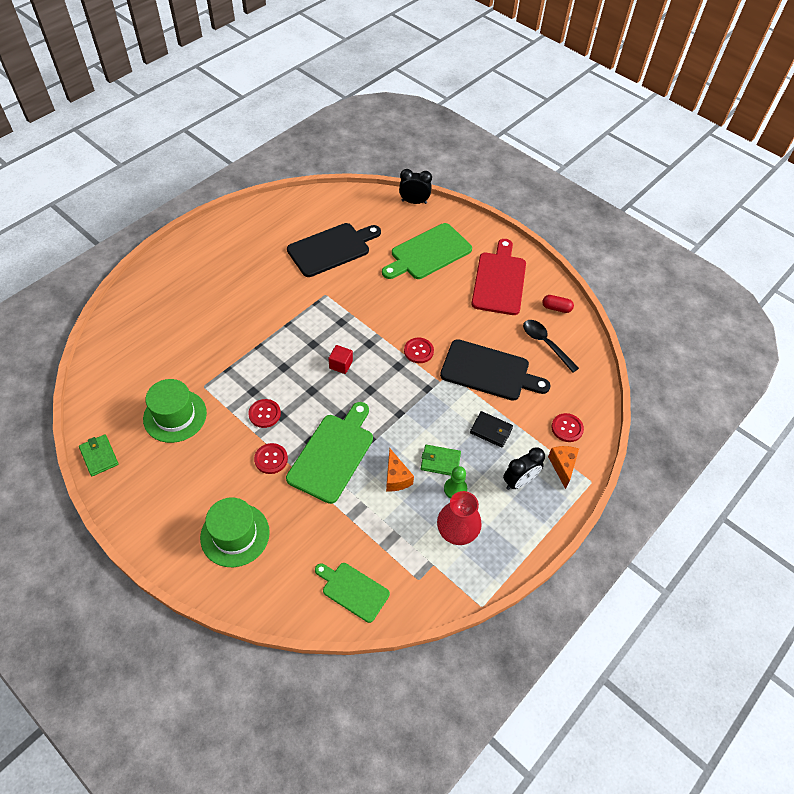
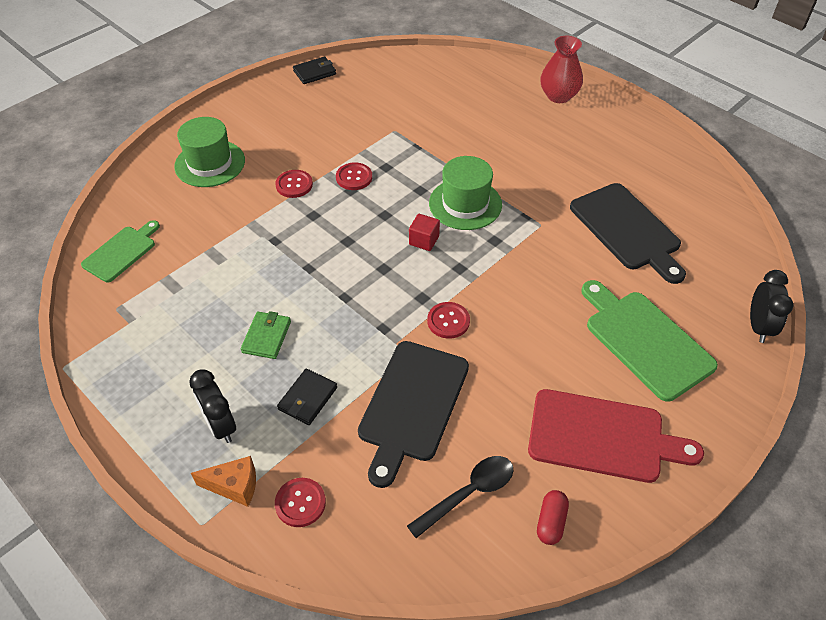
camera: 95 degrees right, 5 degrees down
green wallet [79,434,119,476] -> black wallet [293,56,336,84]
green hat [143,379,207,443] -> green hat moved to [429,156,502,230]
green cutting board [286,402,373,504] -> none
orange cheese [386,448,414,491] -> none
red vase [437,491,482,545] -> red vase moved to [540,36,583,103]
green pawn [444,466,467,499] -> none

